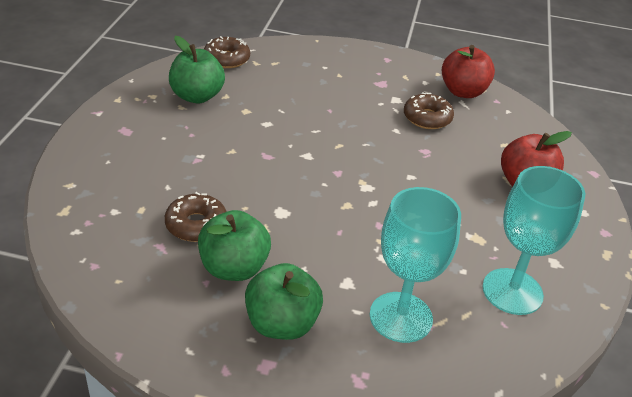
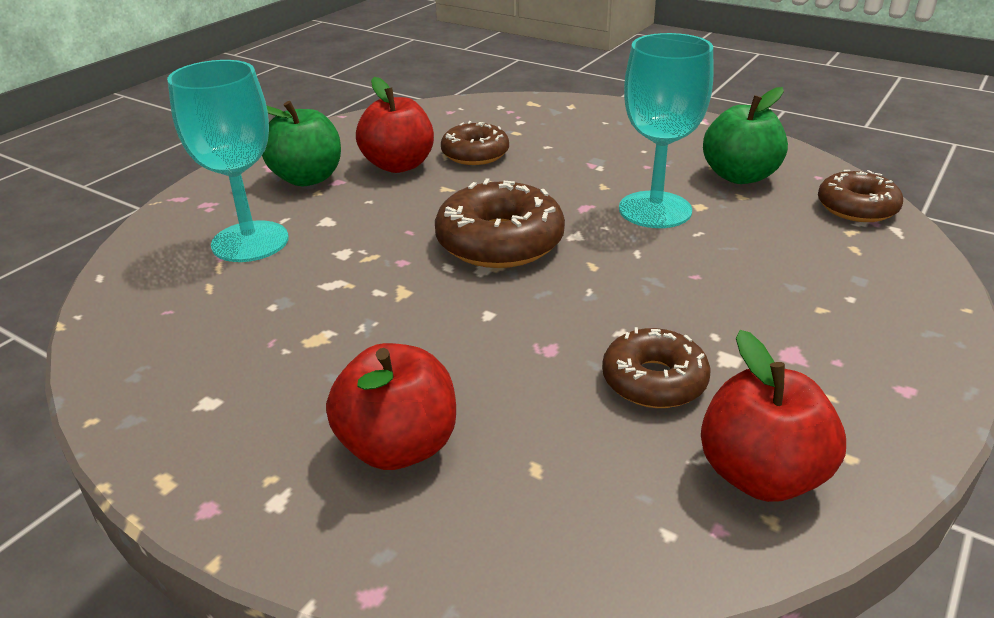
camera: 115 degrees right, 5 degrees down
green apple [198,210,271,281] -> red apple [356,77,434,173]
turquoise goblet [482,166,585,315] -> turquoise goblet moved to [619,33,714,228]
none -> brown donut [435,178,565,268]

